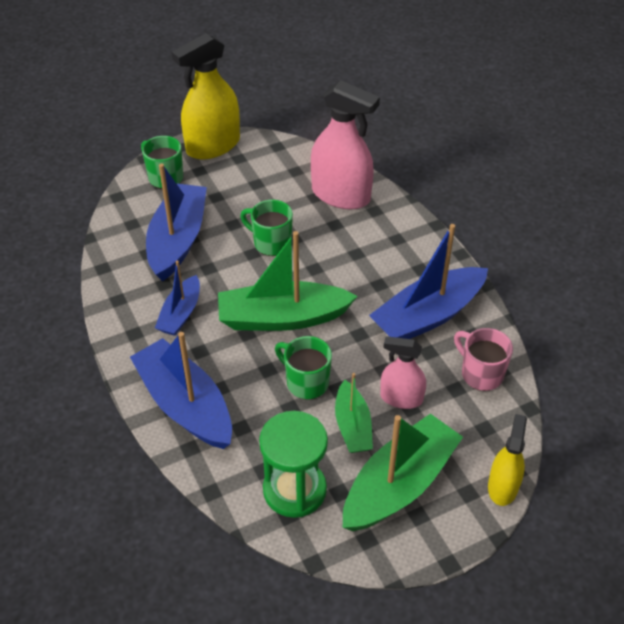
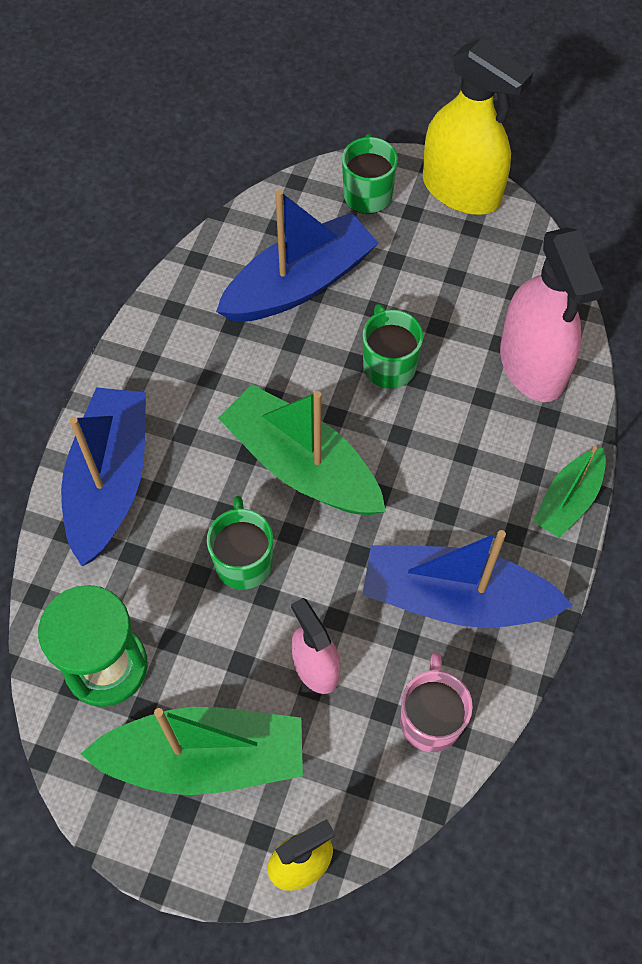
camera: 45 degrees right, 15 degrees up
blue boat [155,261,200,336] -> none
yellow spray bottle [172,33,240,160] -> yellow spray bottle turned 150 degrees counterclockwise [423,39,533,215]
green boat [335,373,373,453] -> green boat moved to [533,446,606,538]

